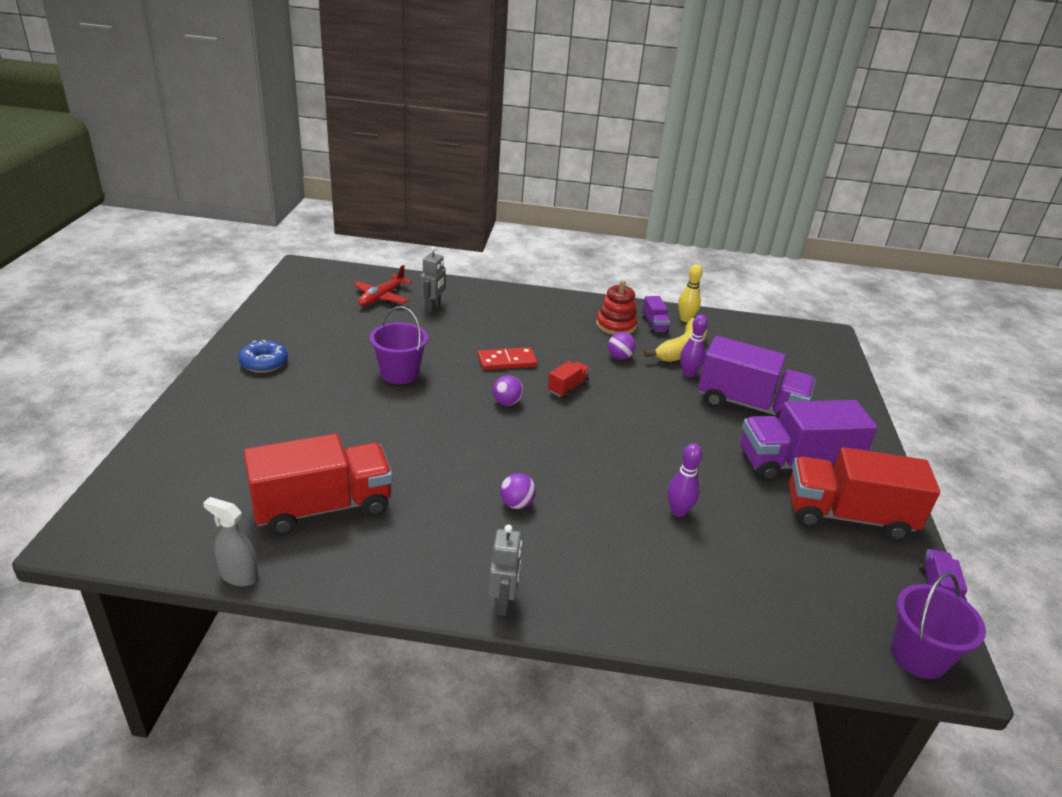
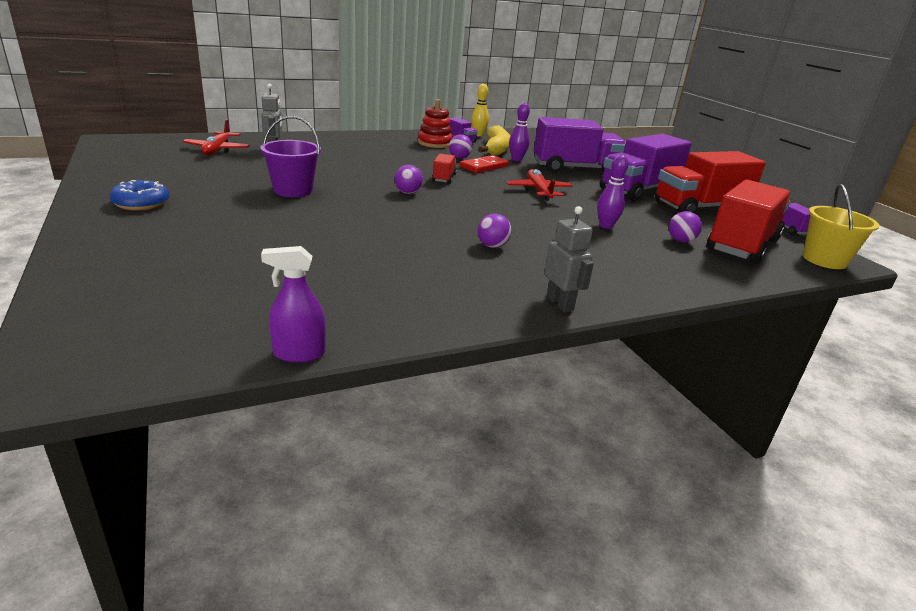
camera: 30 degrees left, 5 degrees down
grey spray bottle [203,497,259,586] -> purple spray bottle [261,246,326,363]
red truck [244,434,393,536] -> red truck moved to [707,180,790,264]
red domino [478,347,537,370] -> red domino moved to [460,155,509,173]
purple bucket [891,573,986,679] -> yellow bucket [803,184,879,269]
none -> red plane [507,169,572,201]
none -> purple ball [669,211,702,242]

